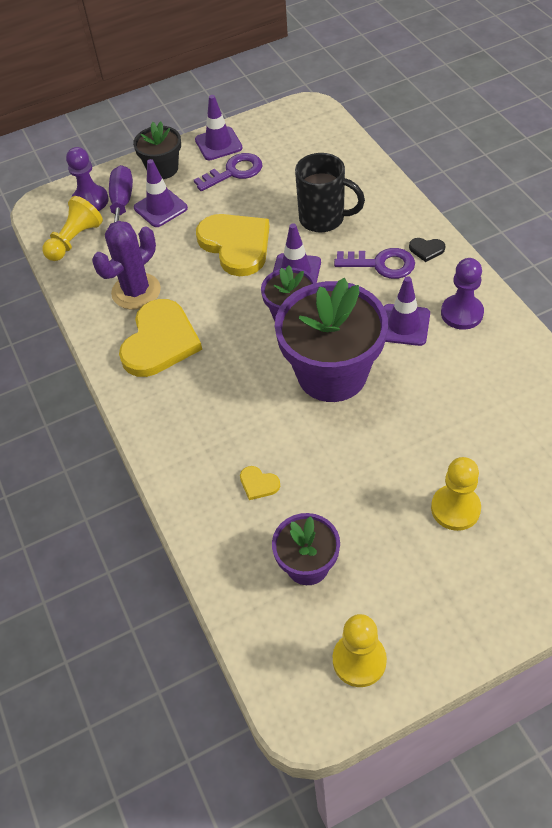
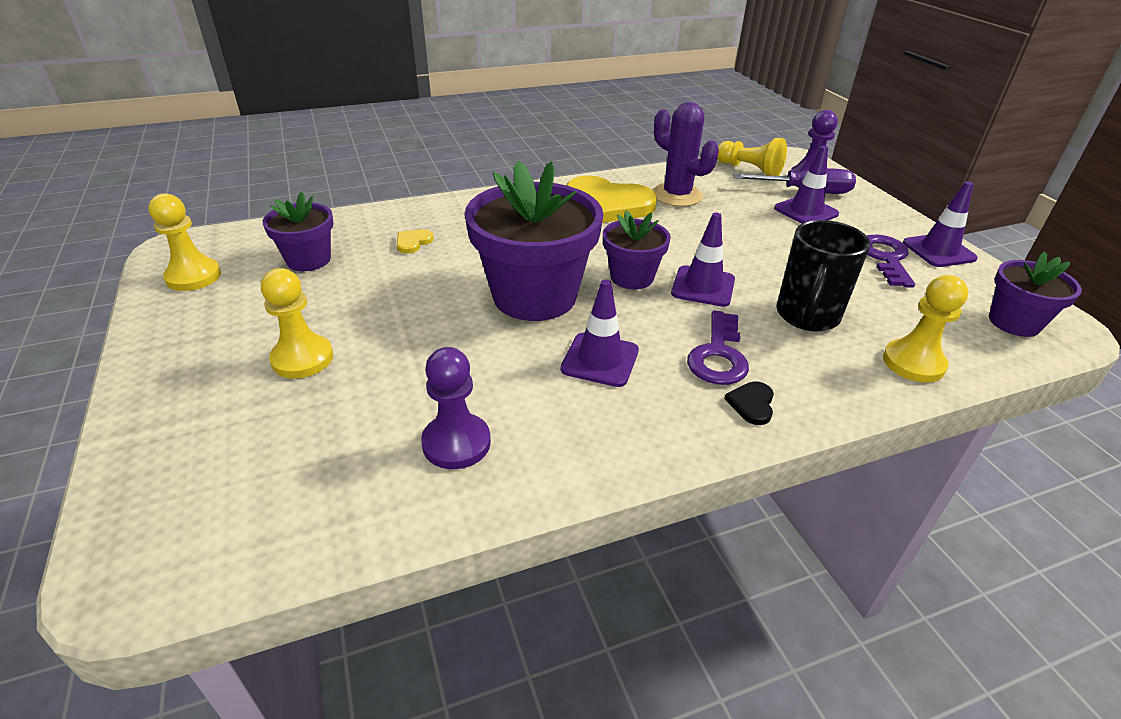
camera: 90 degrees right, 15 degrees down
black flower pot [133,122,181,179] -> none
purple key [194,153,262,191] -> purple key turned 150 degrees counterclockwise [867,234,915,288]
yellow heart [196,214,270,276] -> none
purple pawn [441,258,484,330] -> purple pawn moved to [421,347,491,469]
none -> yellow pawn [883,275,969,383]
none -> purple flower pot [989,251,1082,337]

